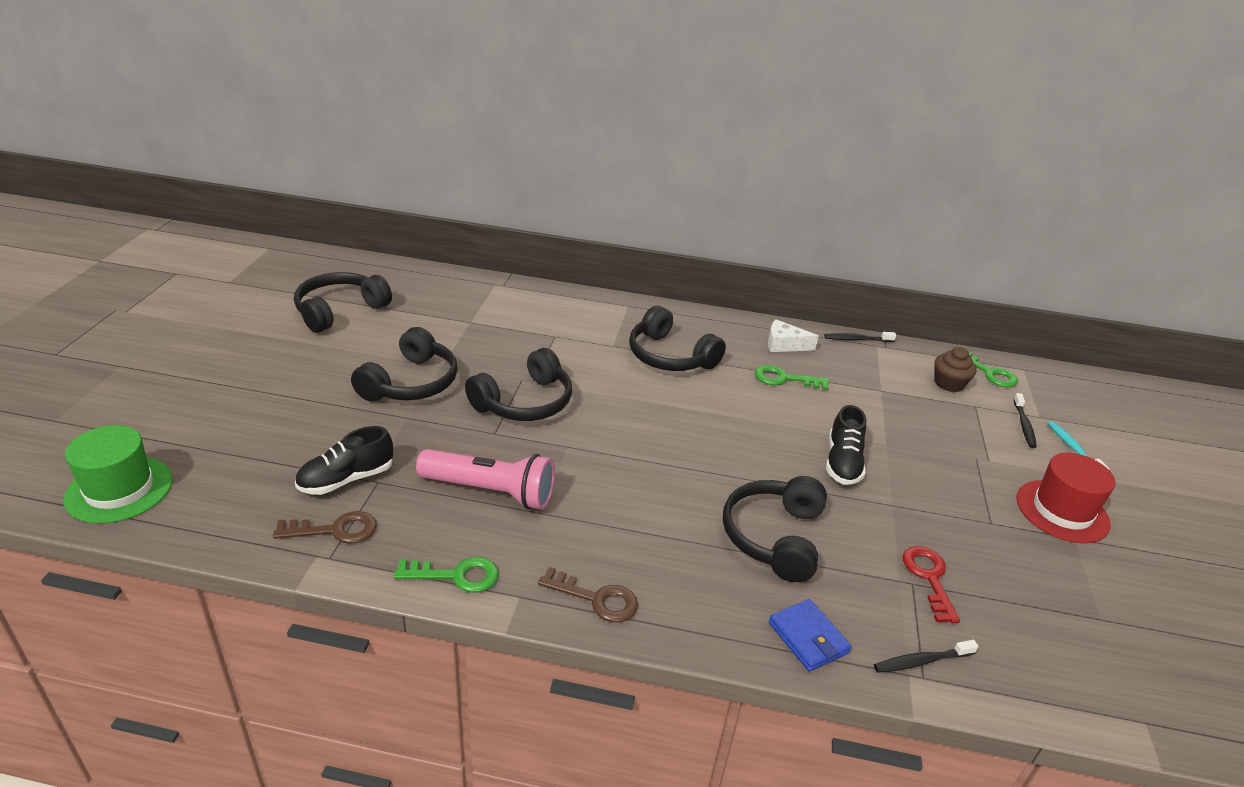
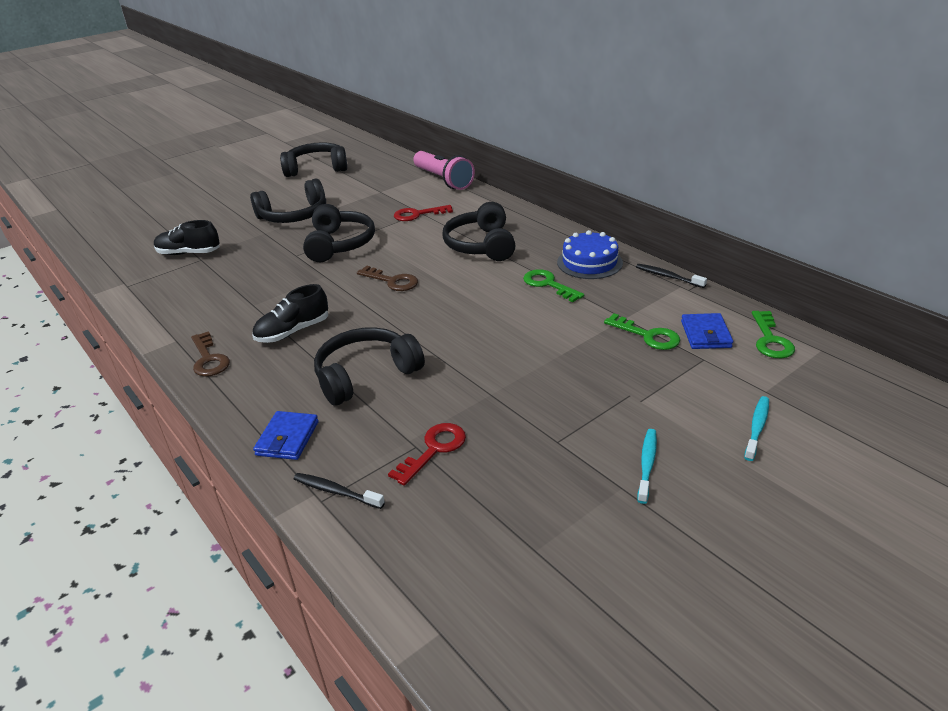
camera: 45 degrees right, 0 degrees up
green hat [63,425,173,524] -> none
brown key [273,511,377,544] -> brown key moved to [357,266,418,291]
green key [394,557,499,593] -> green key moved to [604,313,680,350]
pink flashlight [416,449,555,510] -> pink flashlight moved to [413,151,475,190]
black headphones [465,348,572,421] -> black headphones turned 90 degrees counterclockwise [303,204,375,262]
white cheese [768,319,819,352] -> blue cake [557,230,623,279]
black shoe [826,405,866,485] -> black shoe moved to [252,284,328,343]
brown cupcake [934,347,977,392] -> blue wallet [681,313,733,349]
black toothbrush [1013,393,1037,448] -> none
red hat [1017,453,1115,543] -> turquoise toothbrush [638,429,657,504]
none -> red key [394,205,453,221]

